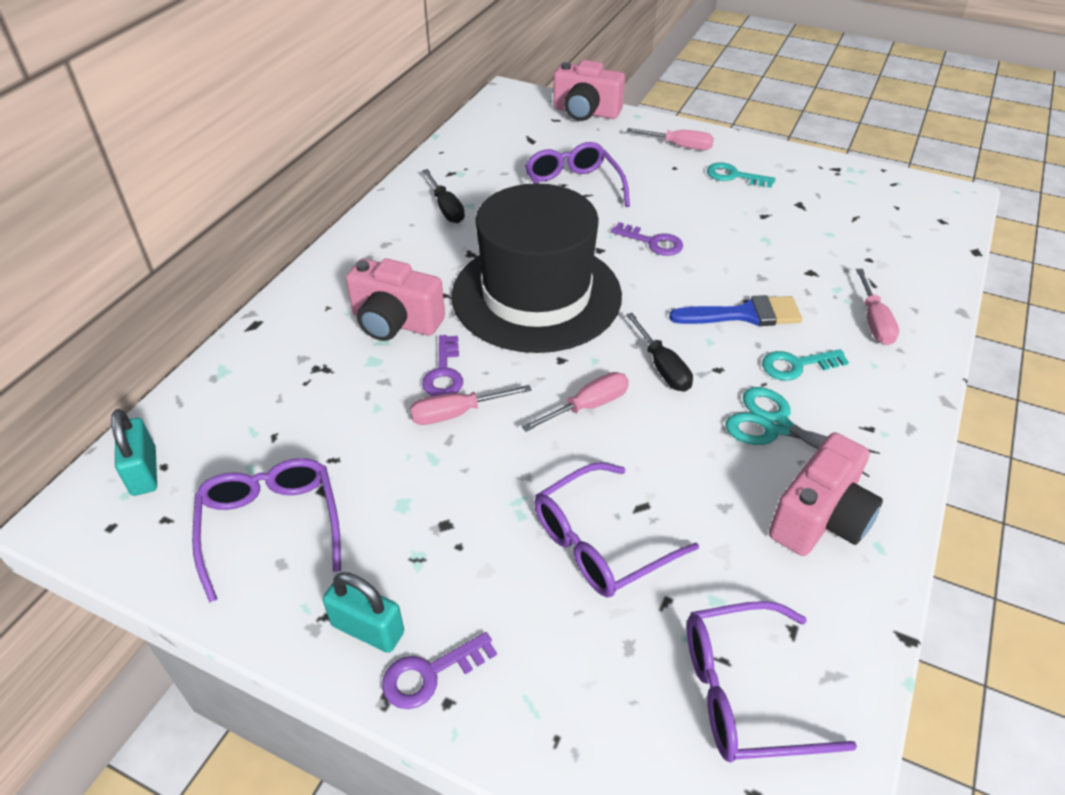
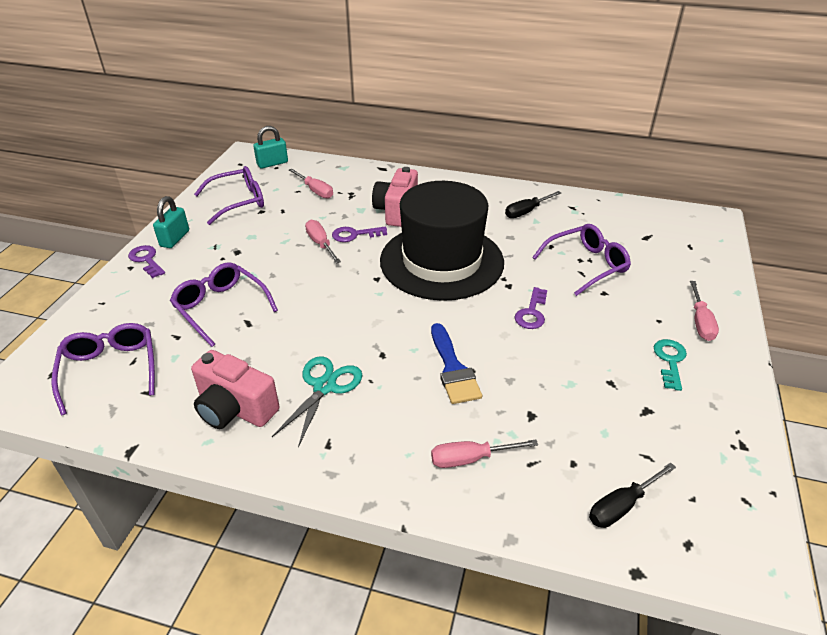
camera: 80 degrees right, 5 degrees down
pink screwdriver [522,372,629,432] -> pink screwdriver moved to [289,169,333,199]
pink camera [553,60,625,121] -> none
black screwdriver [626,313,693,392] -> black screwdriver moved to [589,462,676,528]
turquoise key [762,349,849,381] -> none

